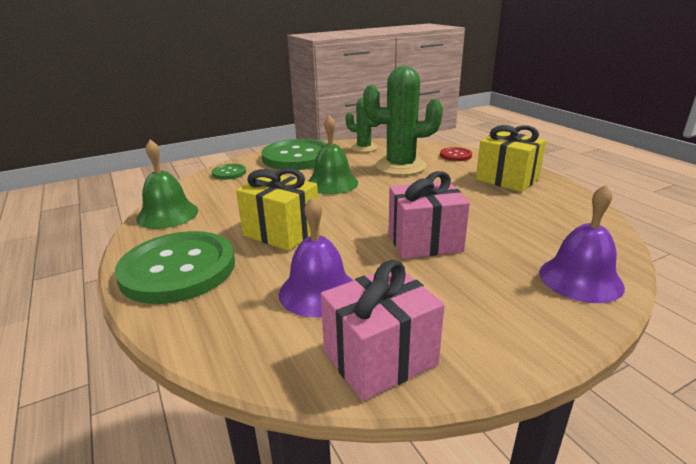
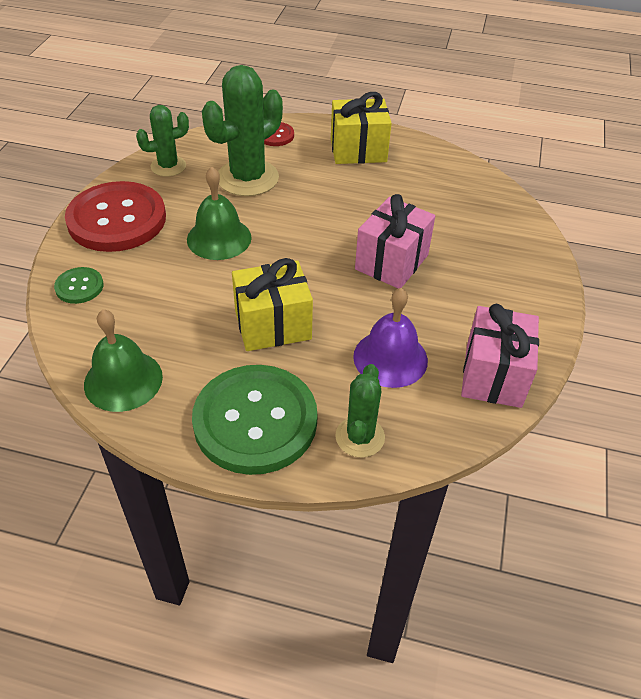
camera: 50 degrees left, 20 degrees up
green button [261,139,328,170] -> red button [65,181,166,252]
purple bell [539,184,625,303] -> none
none -> green cactus [335,364,385,458]

